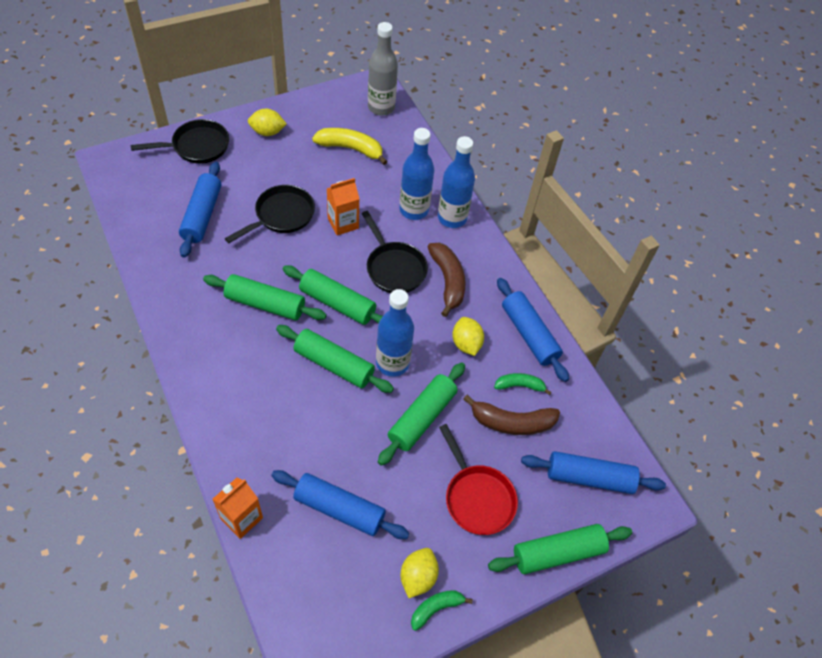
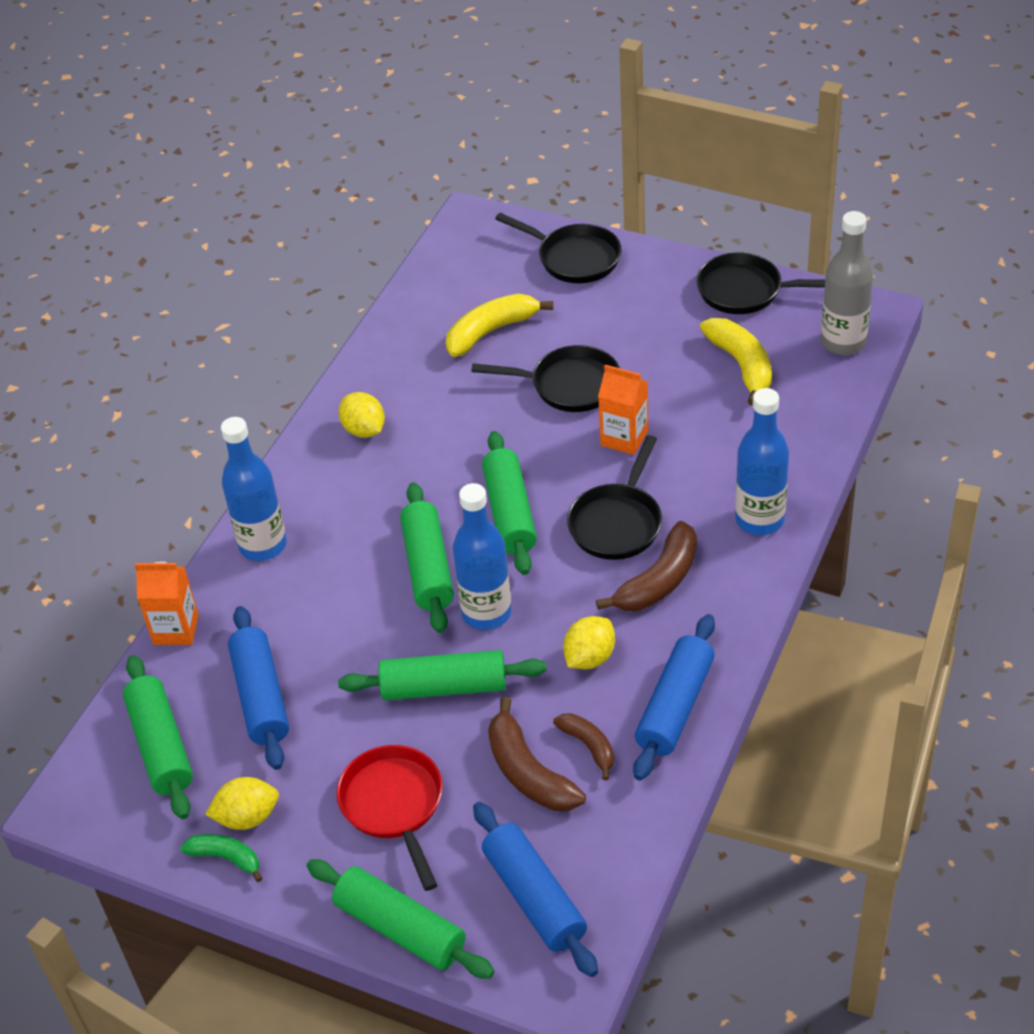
camera: 60 degrees right, 10 degrees down
blue rolling pin [179,162,221,258] -> yellow banana [446,294,553,357]
green rolling pin [203,274,327,320] -> green rolling pin moved to [123,655,193,819]
yellow lemon [248,109,287,136] -> yellow lemon moved to [339,392,385,438]
blue bottle [399,128,434,220] -> blue bottle moved to [221,417,287,561]
red pan [439,424,518,535] -> red pan turned 135 degrees clockwise [337,745,443,891]
green banana [494,373,552,395] -> brown banana [553,713,614,780]
none -> black pan [696,252,825,314]

